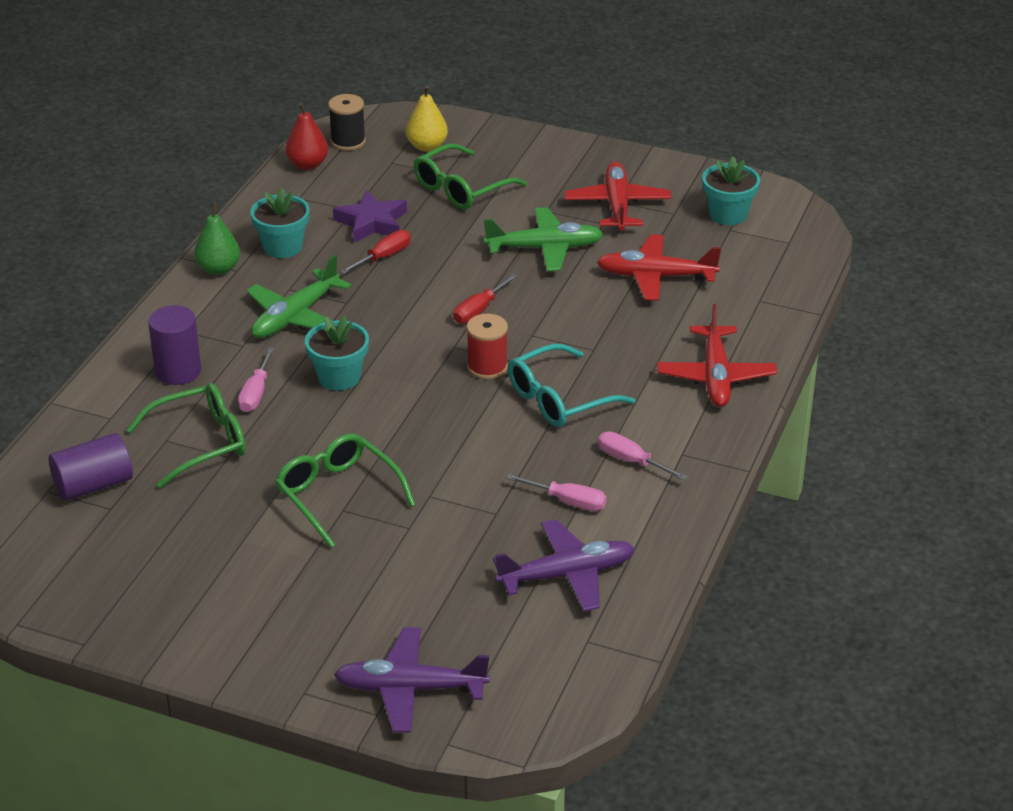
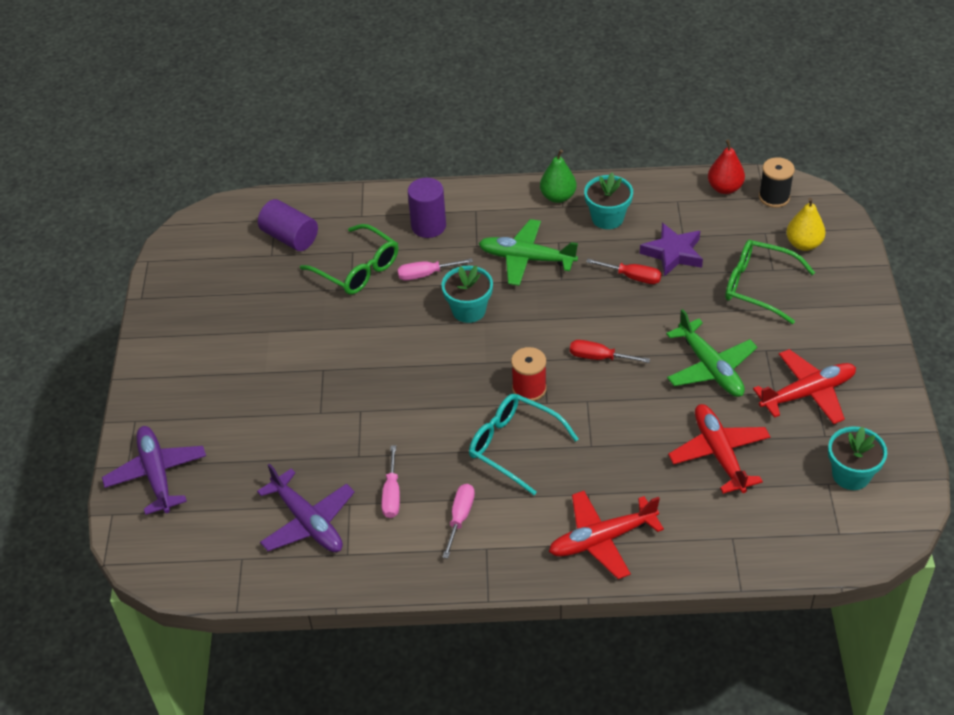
camera: 70 degrees right, 10 degrees up
green glasses [275,433,415,548] -> none

